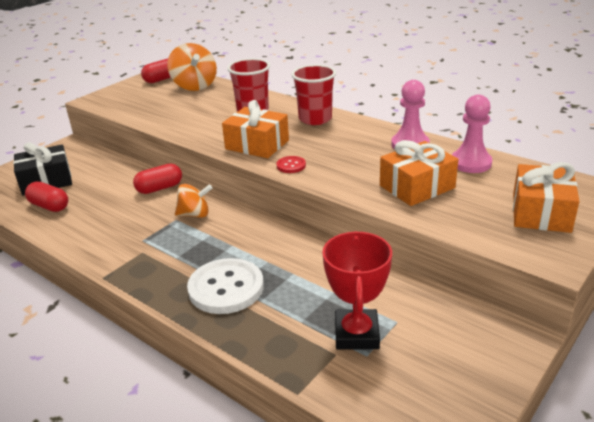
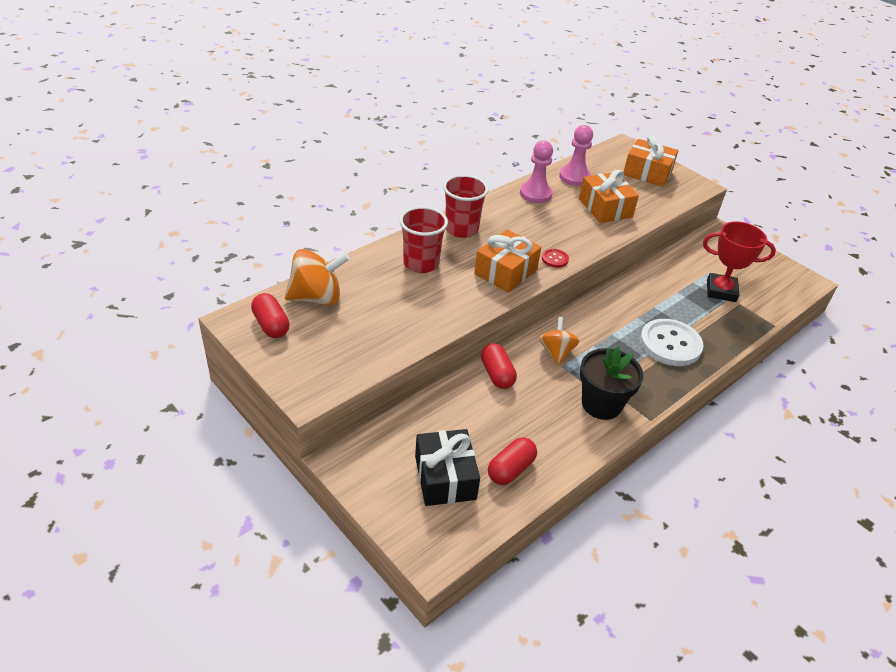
camera: 85 degrees left, 10 degrees up
none -> black flower pot [580,347,644,420]

